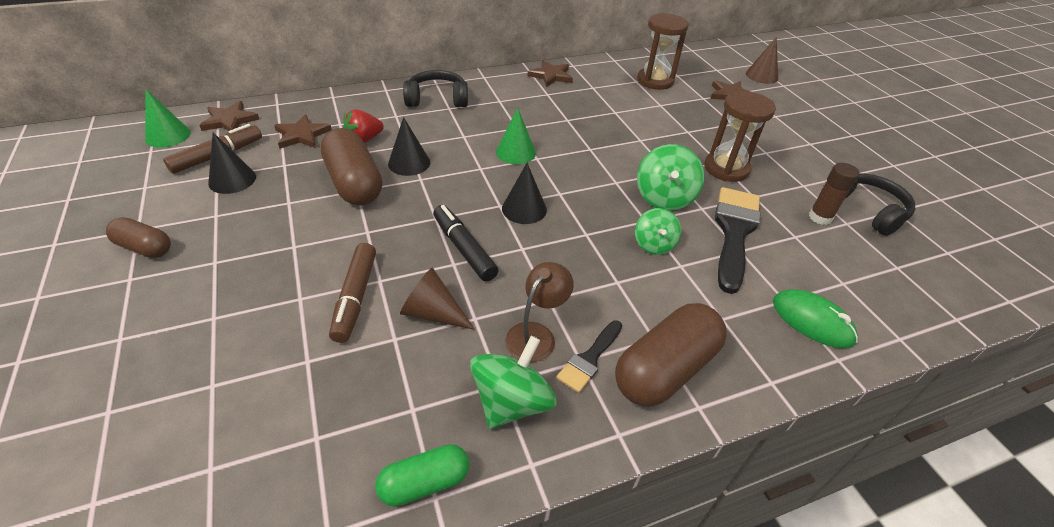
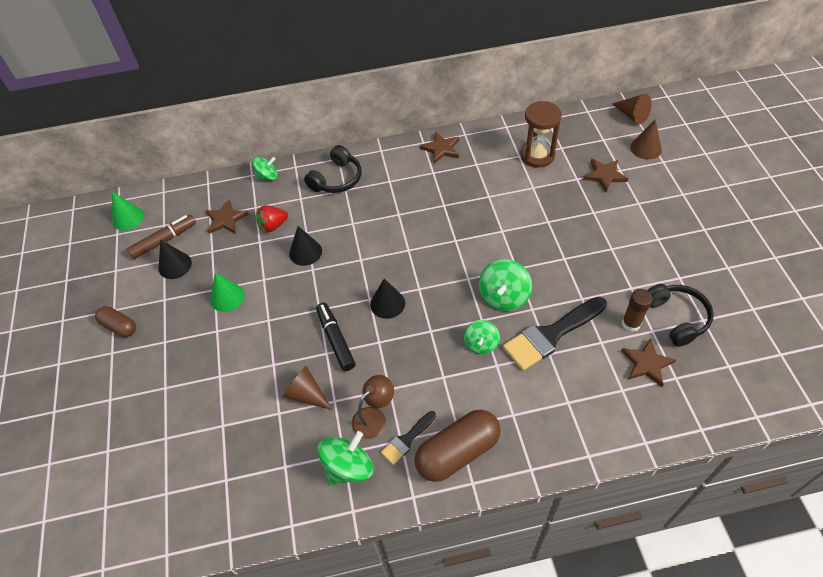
camera: 15 degrees right, 10 degrees up
brown star [199,101,259,131] -> brown star moved to [621,338,676,387]
brown capsule [320,128,382,205] -> none
brown marker [329,243,376,343] -> none
green capsule [375,444,470,507] -> none
black headphones [403,70,468,107] -> black headphones turned 120 degrees clockwise [304,145,361,193]
green cone [496,108,536,164] -> green cone moved to [210,272,245,312]
brown hourglass [704,91,776,182] -> none
black brush [715,187,761,294] -> black brush turned 150 degrees counterclockwise [503,297,607,371]
green mouse [773,289,858,348] -> none
none -> green spinning top [252,157,278,180]
none -> brown cone [612,94,652,124]

